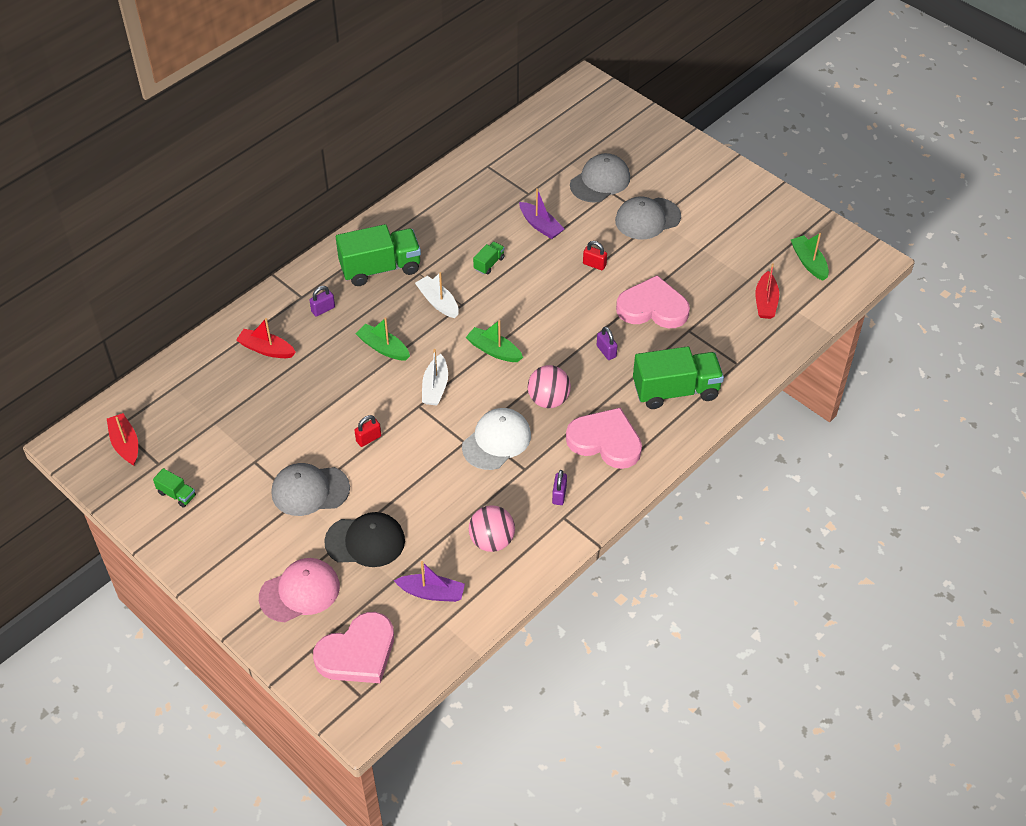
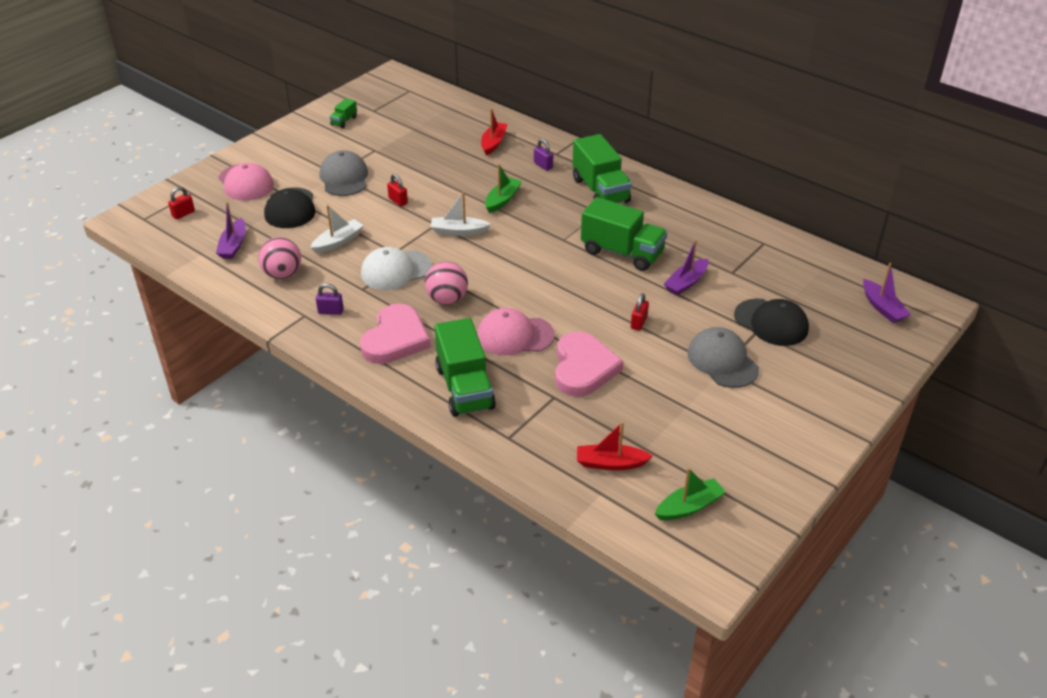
camera: 85 degrees right, 10 degrees down
red boat [107,413,138,465] -> none
pink heart [313,612,394,683] -> red padlock [168,187,195,220]
white boat [415,272,459,318] -> white boat moved to [310,205,364,254]
white cap [462,408,531,470] -> white cap turned 120 degrees clockwise [361,247,432,290]
green boat [466,320,523,362] -> none
green truck [473,242,505,275] -> green truck [581,197,667,271], size x2.23
grey cap [570,153,630,203] -> black cap [734,299,809,346]
purple padlock [597,327,618,360] -> pink cap [477,308,555,355]
none -> purple boat [863,263,911,323]

